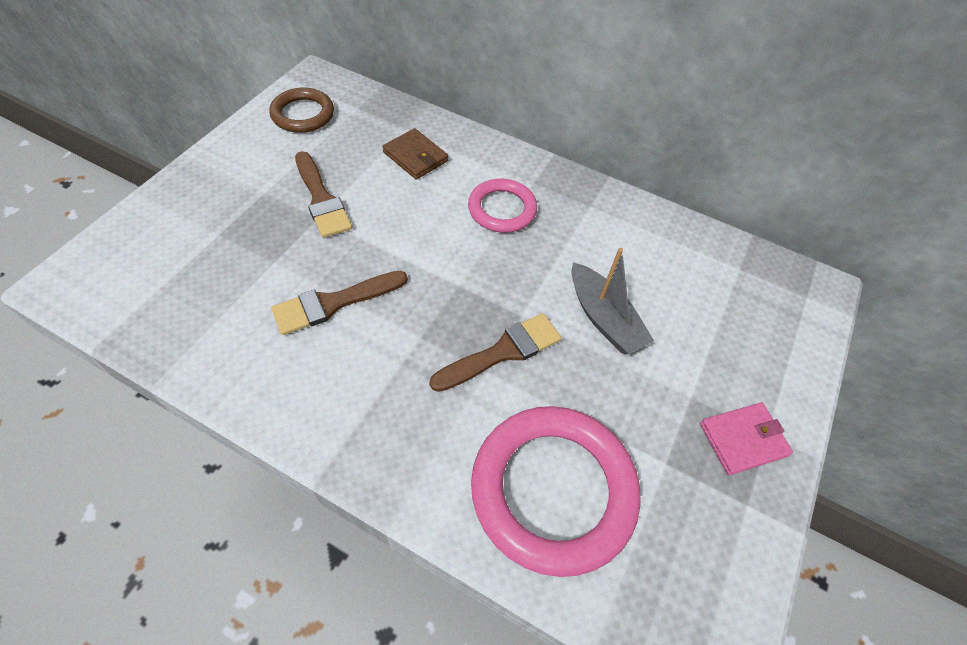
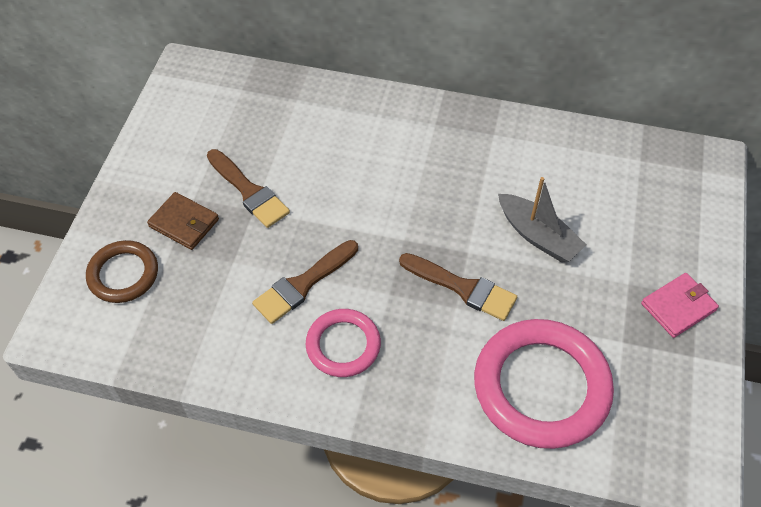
camera: 10 degrees left, 0 degrees up
brown ring [269,88,334,133] -> brown ring moved to [86,240,158,303]
brown wallet [382,128,448,180] -> brown wallet moved to [147,192,219,250]
brown brush [429,313,561,392] -> brown brush turned 75 degrees clockwise [399,253,517,321]
pink ring [468,179,537,233] -> pink ring moved to [306,309,381,377]

